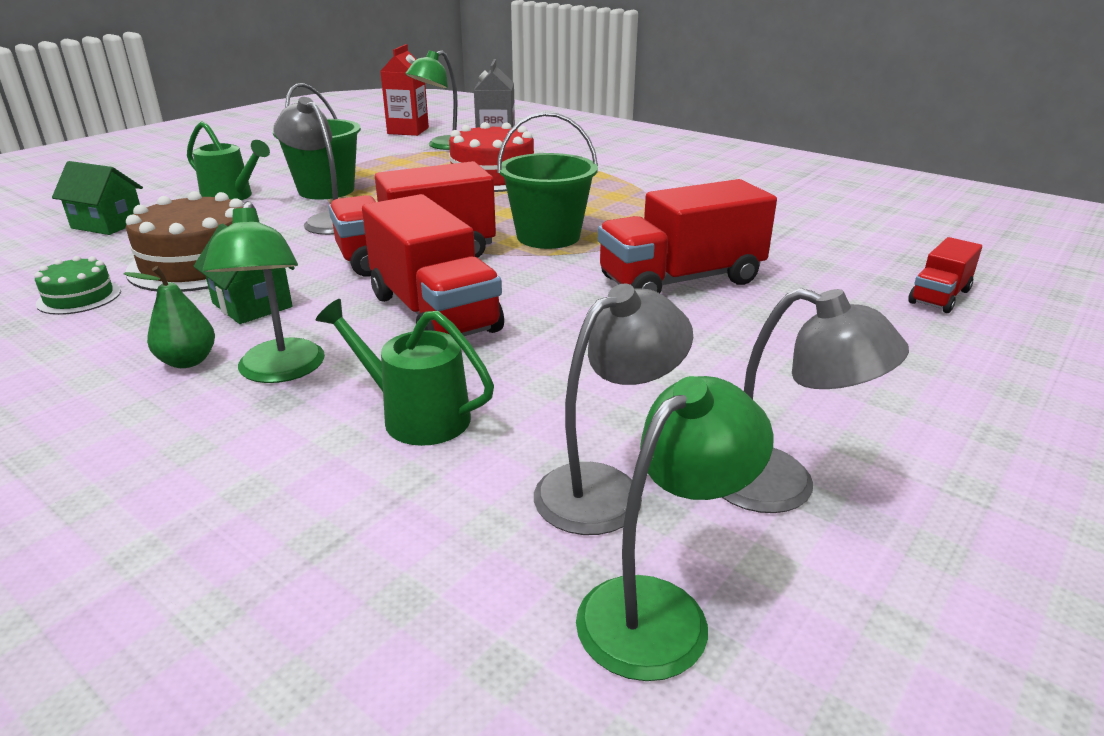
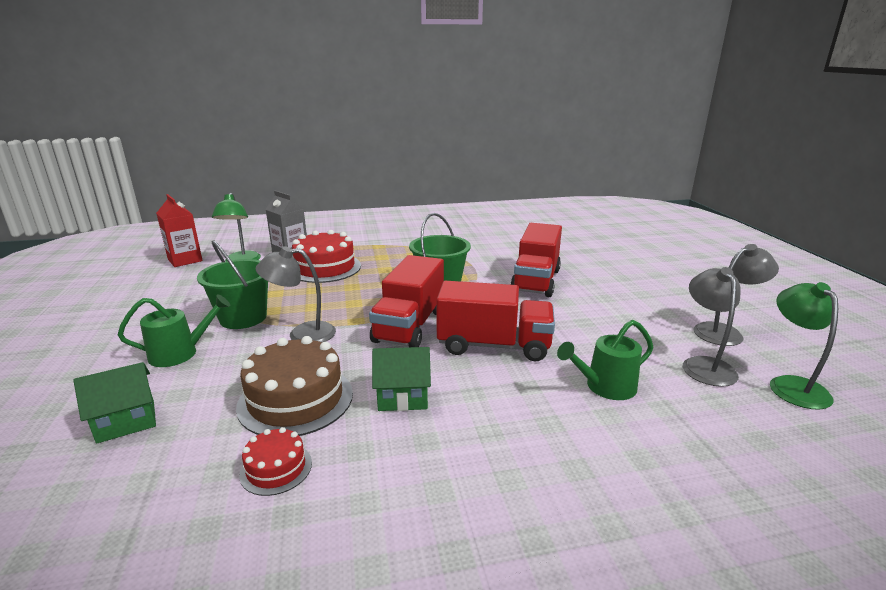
camera: 50 degrees left, 5 degrees down
green cake [34,256,121,315] -> red cake [239,427,312,496]
green pear [123,266,215,368] -> none
green lamp [203,201,325,383] -> none
red truck [908,237,982,313] -> none

